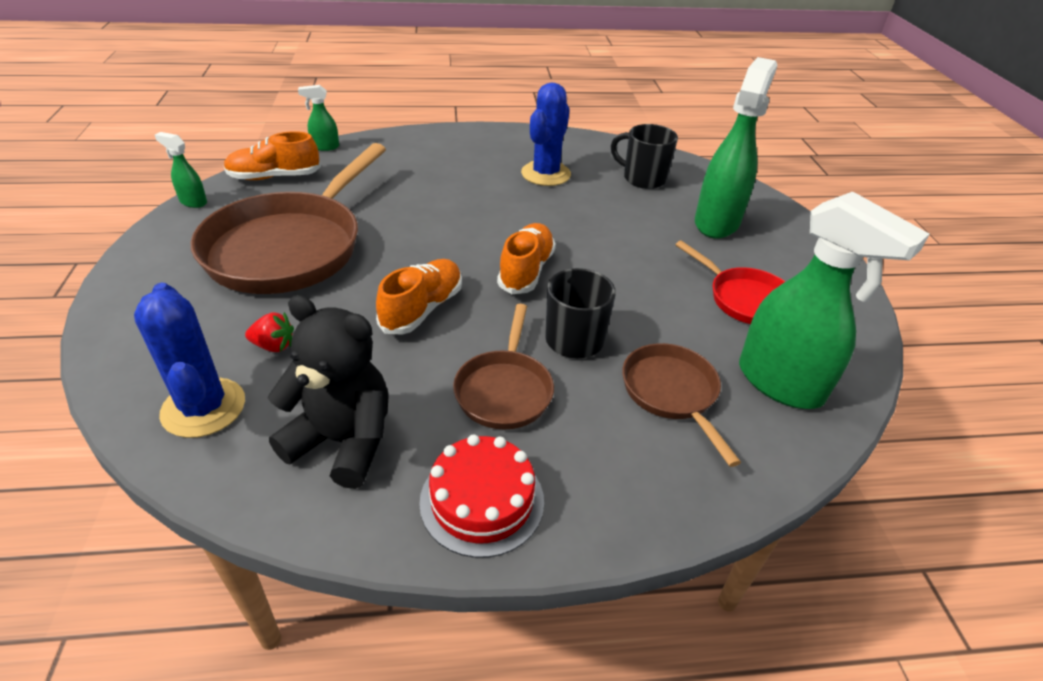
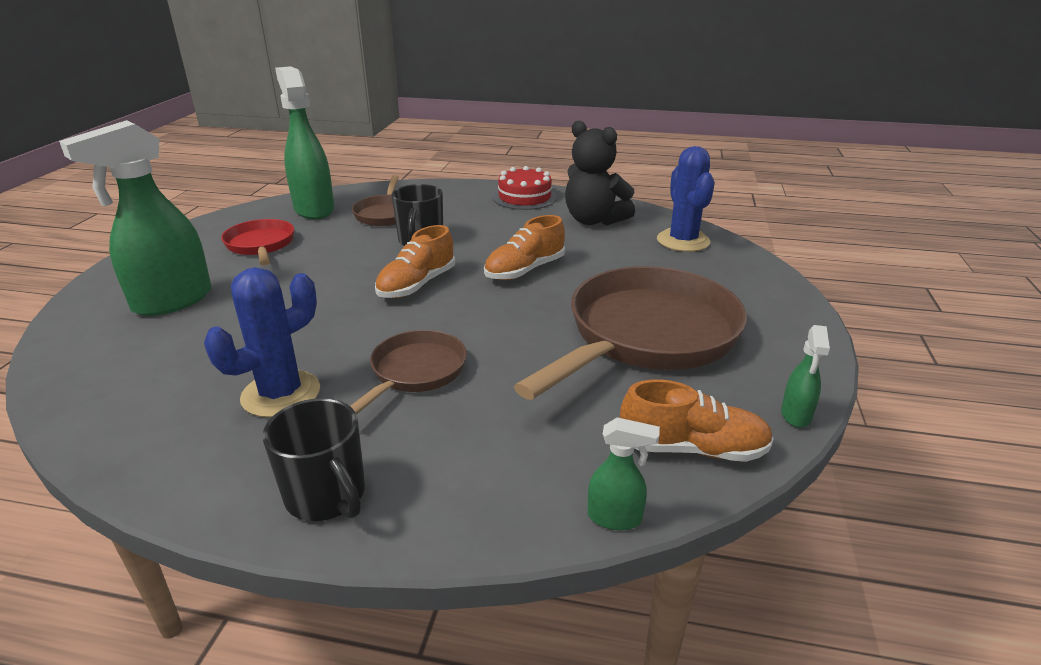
camera: 160 degrees left, 10 degrees down
green spray bottle [155,132,207,208] -> green spray bottle turned 60 degrees clockwise [781,325,830,428]
red strawberry [245,312,294,352] -> none
brown pan [453,304,554,429] -> brown pan moved to [350,330,467,415]
black mug [611,124,678,189] -> black mug moved to [262,398,365,521]

